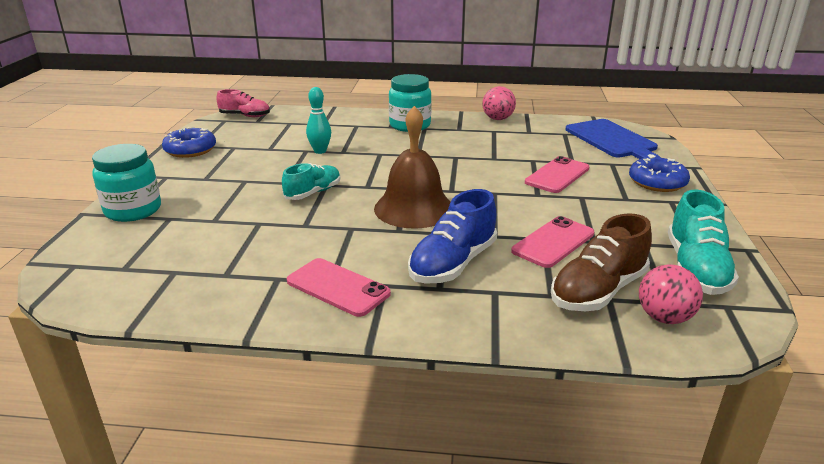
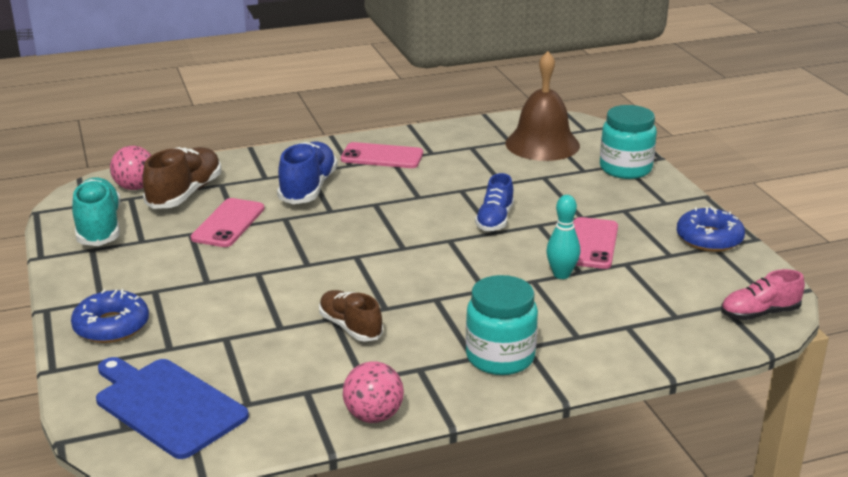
camera: 155 degrees right, 0 degrees up
turquoise shoe [282,163,340,200] -> blue shoe [475,173,514,231]
brown bell [374,106,450,229] -> brown bell moved to [506,51,580,161]
pink phone [525,156,589,193] -> pink phone moved to [573,217,618,269]
none -> brown shoe [319,290,383,342]

